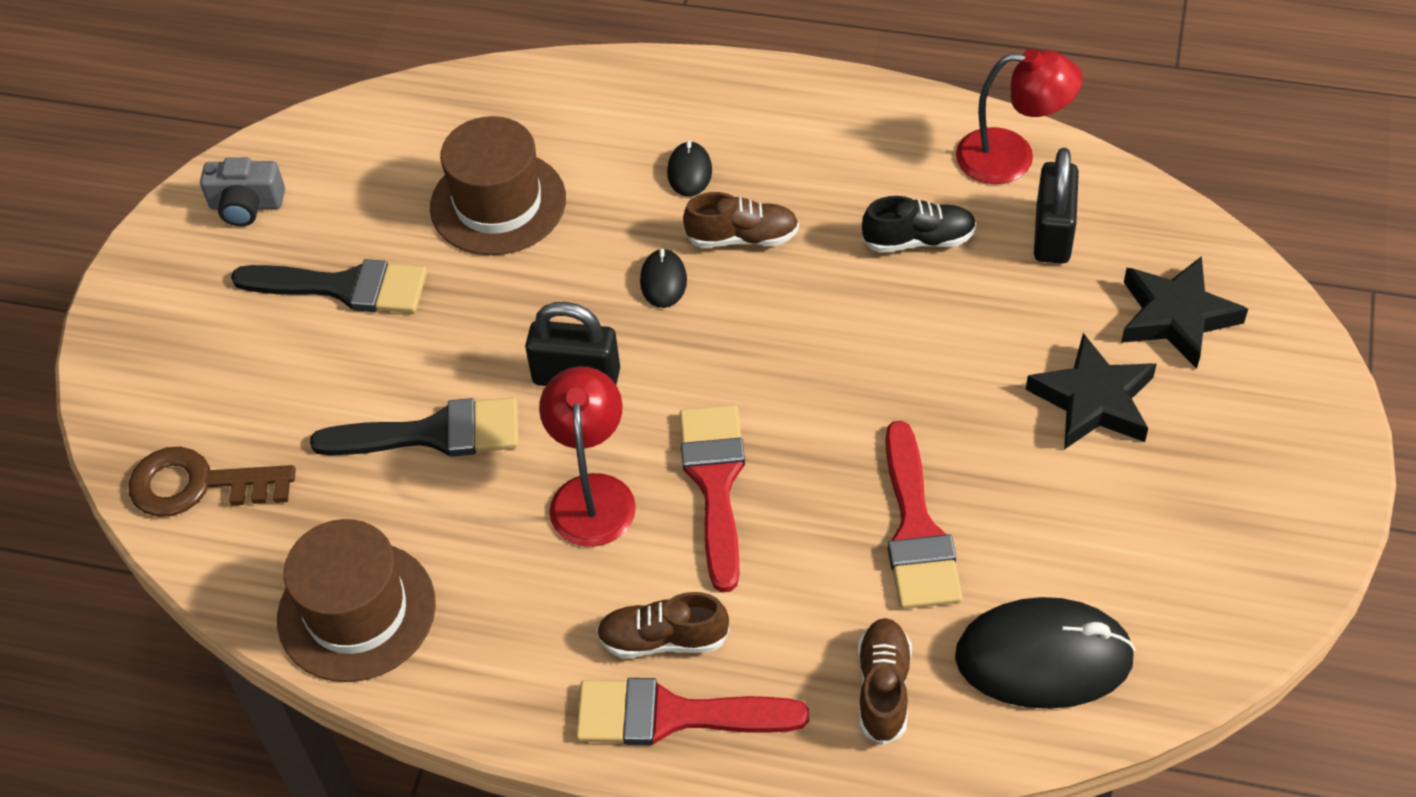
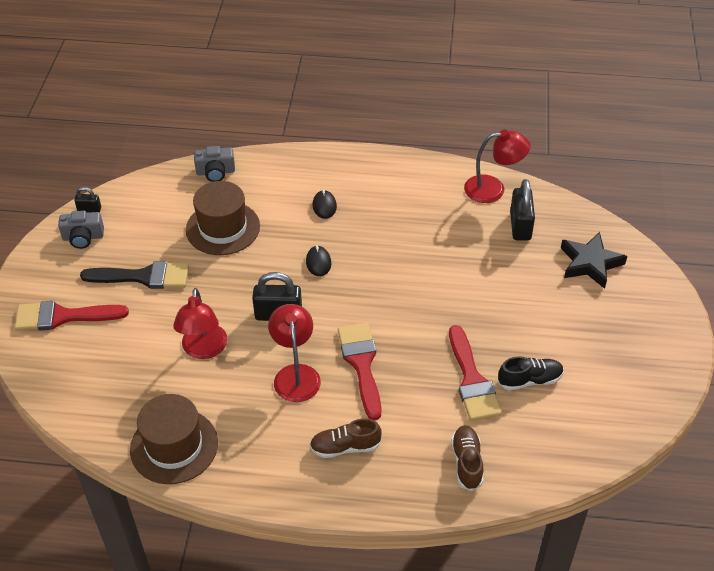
camera: 10 degrees left, 5 degrees down
brown key [128,447,296,517] -> none
black brush [310,397,519,457] -> red lamp [173,288,227,359]
red brush [576,678,809,745] -> red brush moved to [14,301,129,331]
brown shoe [683,192,799,248] -> none
black shoe [862,196,977,253] -> black shoe moved to [498,356,564,390]
black mouse [955,597,1136,709] -> none
black star [1026,333,1157,449] -> none
none -> black padlock [74,187,101,213]
none -> grey camera [194,146,235,182]

